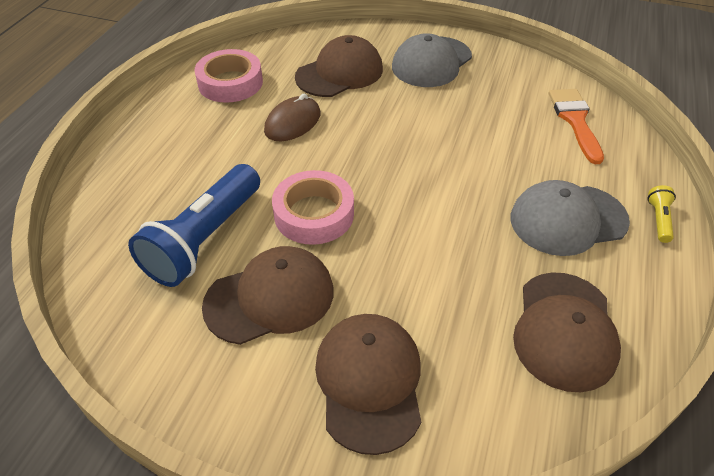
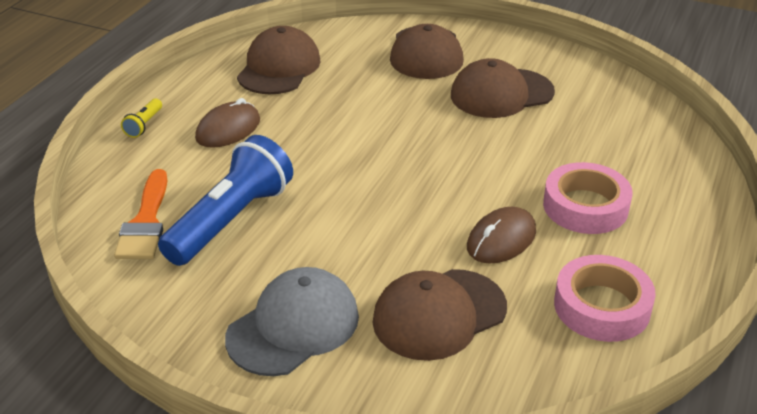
camera: 175 degrees left, 10 degrees down
blue flashlight [128,164,260,287] -> blue flashlight moved to [158,135,293,266]
pink tape [272,170,354,245] -> pink tape moved to [543,162,633,234]
grey cap [511,180,630,256] -> brown mouse [195,98,260,148]

